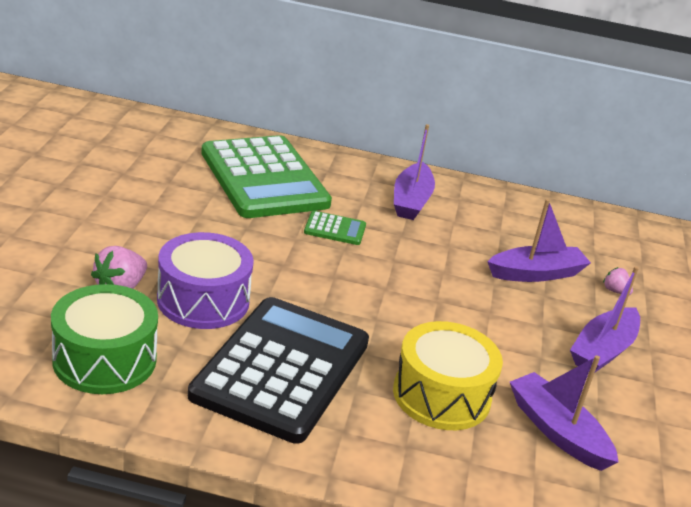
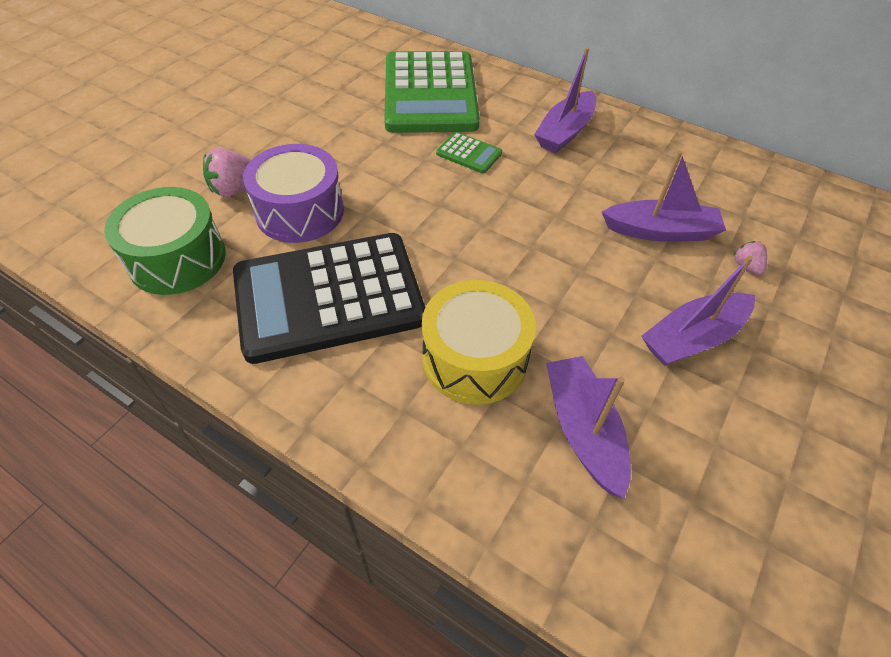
camera: 25 degrees right, 20 degrees up
black calculator [188,297,369,444] -> black calculator turned 150 degrees counterclockwise [233,233,425,364]

